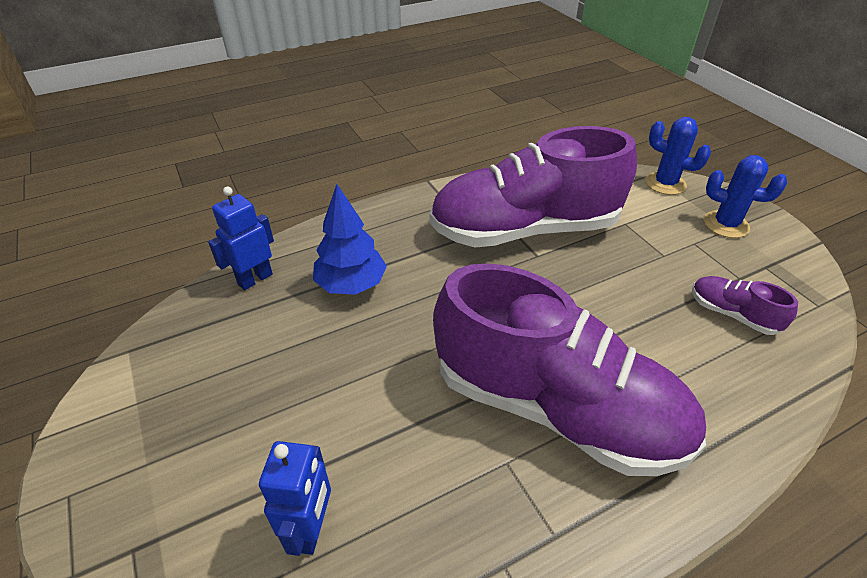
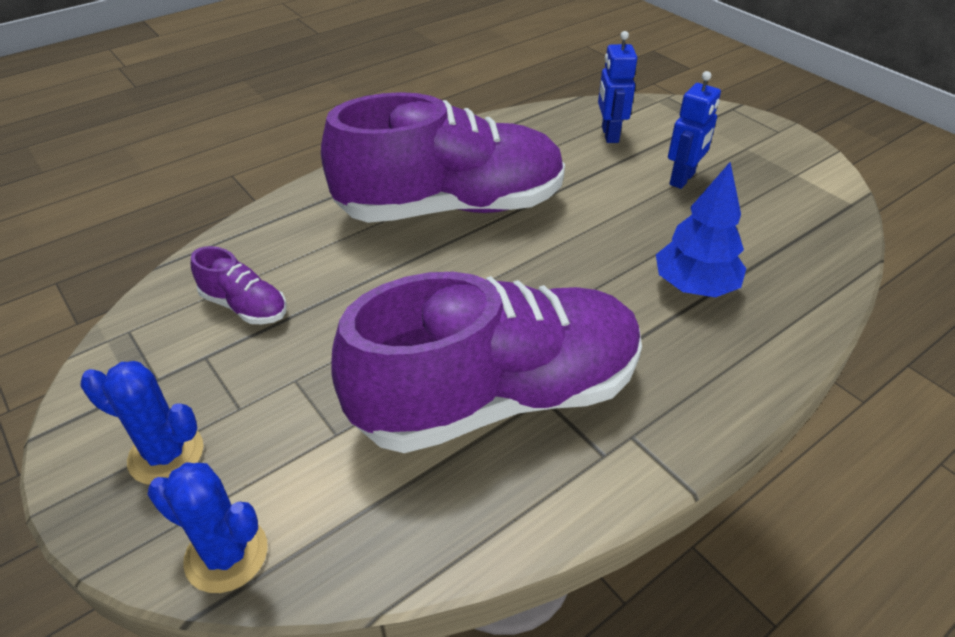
camera: 170 degrees right, 0 degrees up
blue robot [208,187,274,290] -> blue robot moved to [668,71,721,189]
purple shoe [433,263,706,476] -> purple shoe turned 150 degrees clockwise [321,92,565,223]

